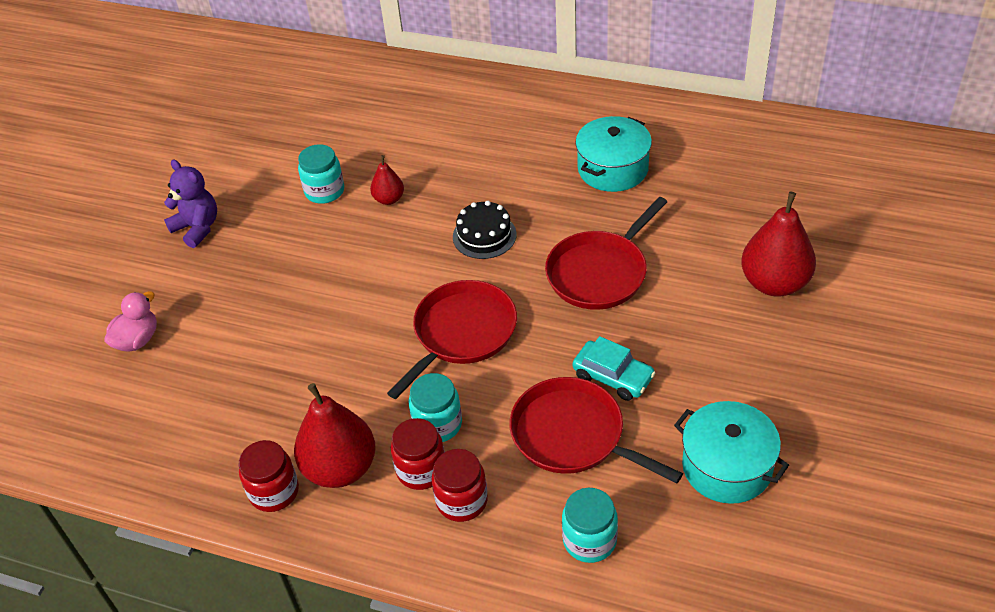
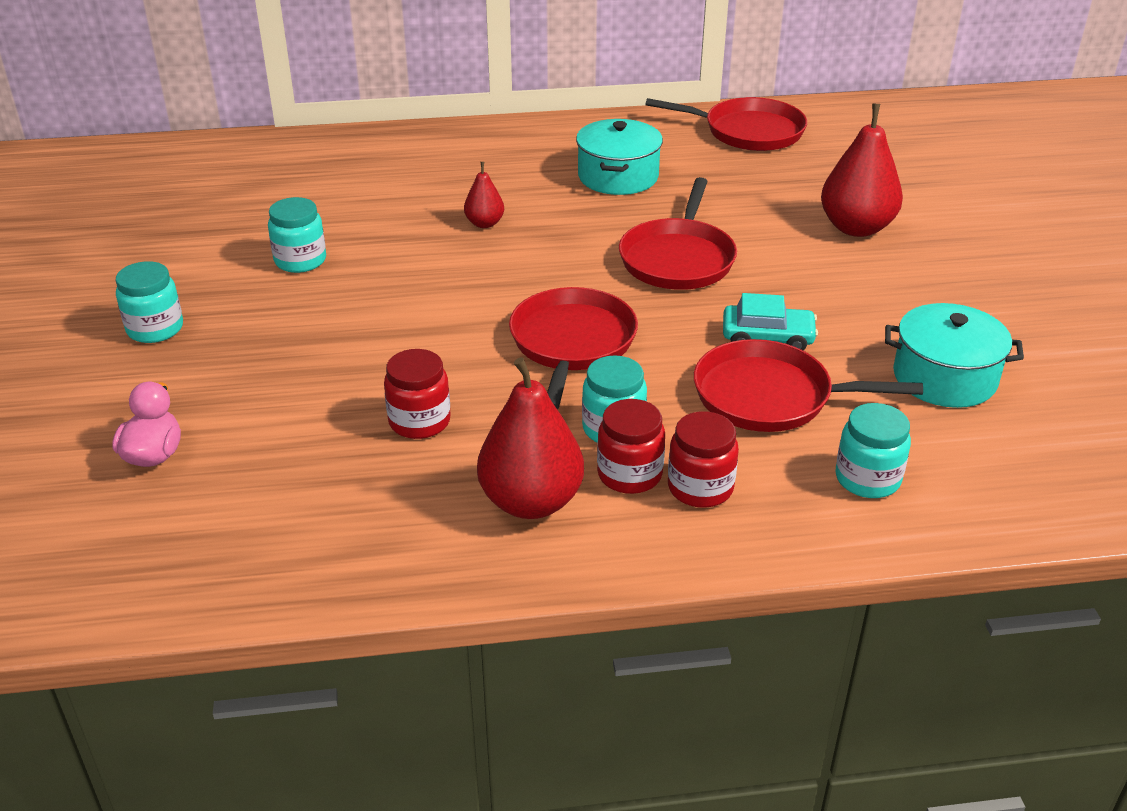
camera: 30 degrees left, 10 degrees down
purple teddy bear [164,160,217,248] -> turquoise jar [116,261,183,343]
red jar [239,440,299,512] -> red jar moved to [384,349,451,439]
red pear [370,155,404,205] -> red pear moved to [464,162,504,228]
black cake [453,201,516,259] -> none
none -> red pan [645,97,807,151]

